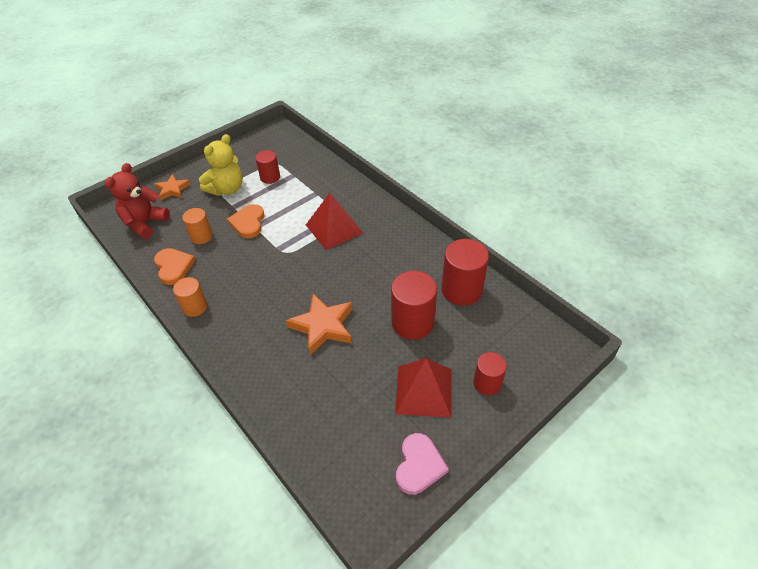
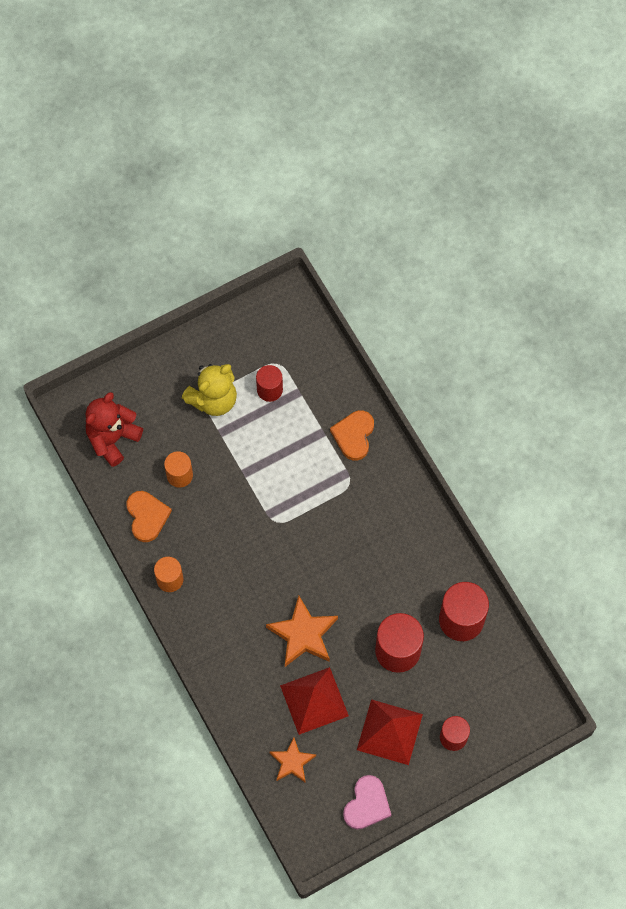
camera: 10 degrees right, 20 degrees up
orange star [155,174,191,200] -> orange star moved to [270,737,316,782]
orange heart [227,204,264,238] -> orange heart moved to [330,410,374,461]
red pyramid [306,193,363,250] -> red pyramid moved to [280,667,349,735]

